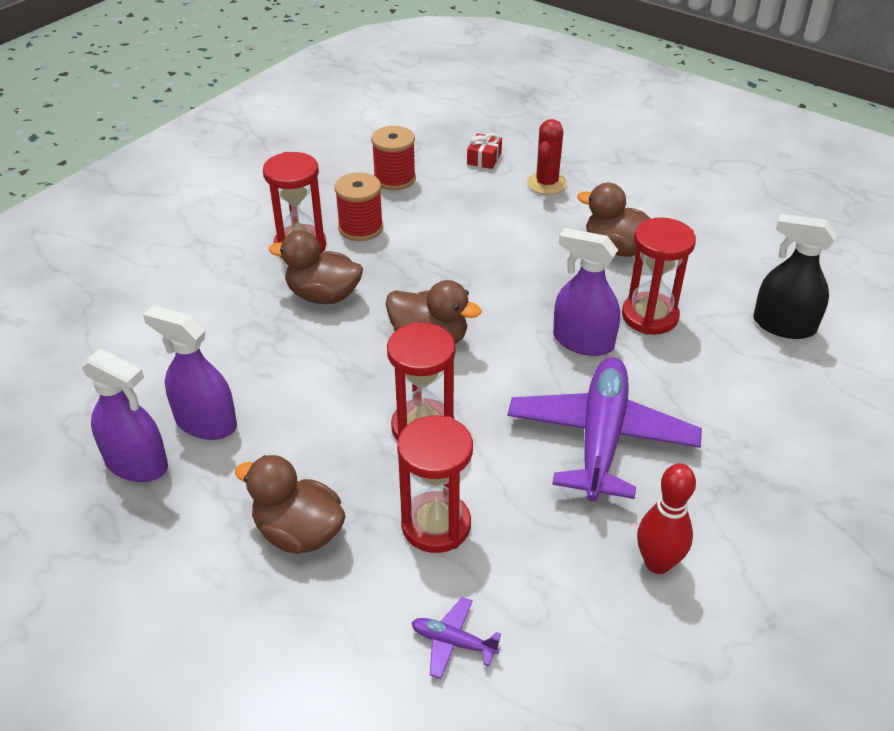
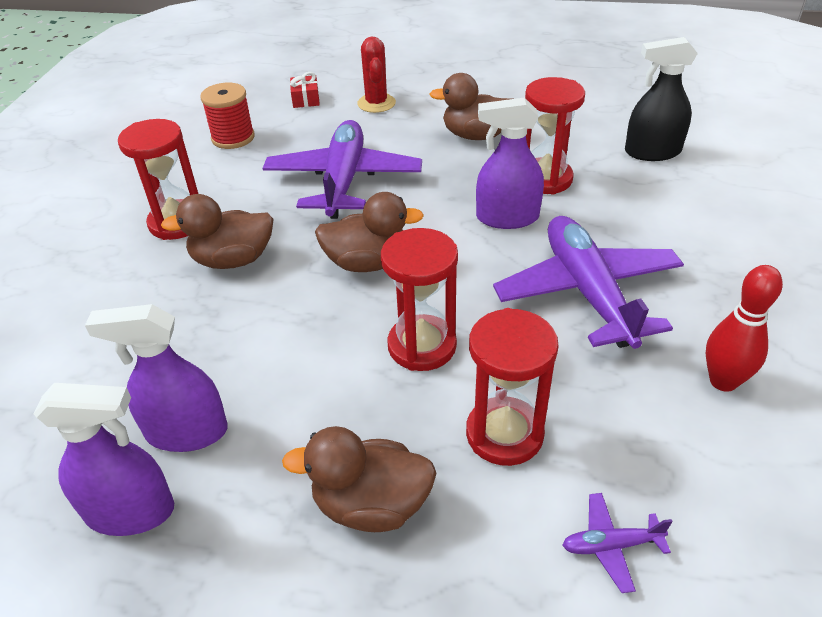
camera: 25 degrees left, 0 degrees up
red spool [334,172,383,241] -> none
none -> purple plane [263,120,422,219]

